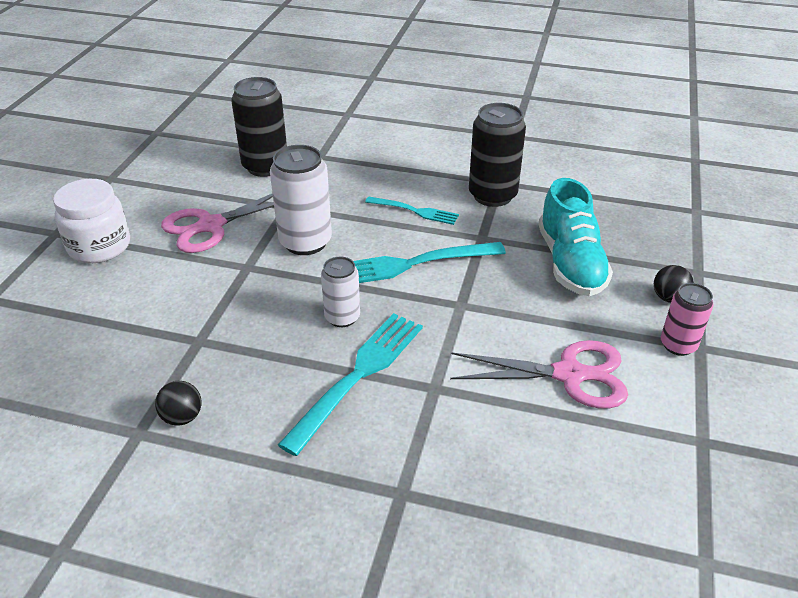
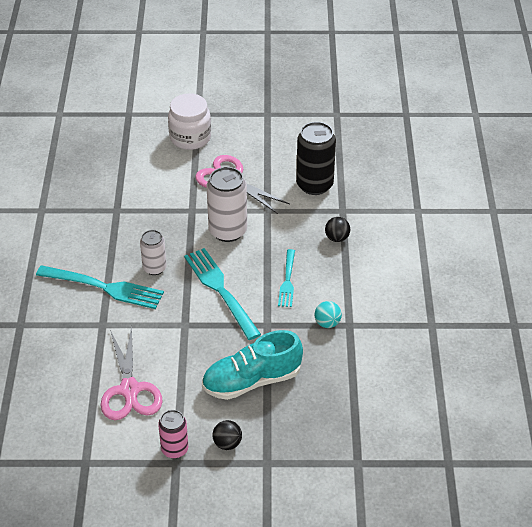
camera: 75 degrees right, 5 degrees up
black ball [155,381,202,426] -> black ball moved to [325,217,350,242]
black can [469,103,526,207] -> turquoise ball [315,301,342,328]

